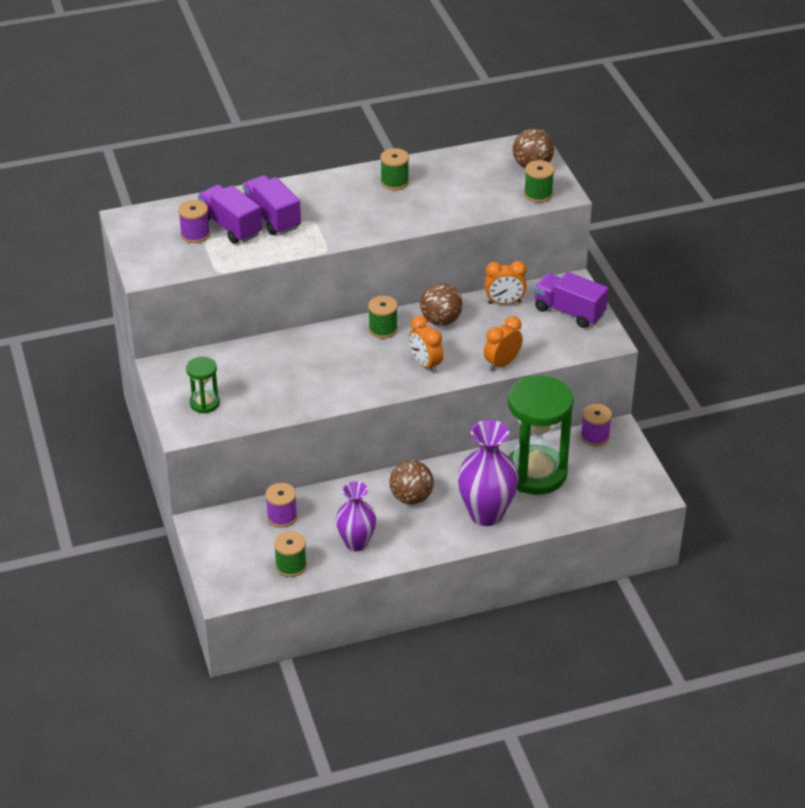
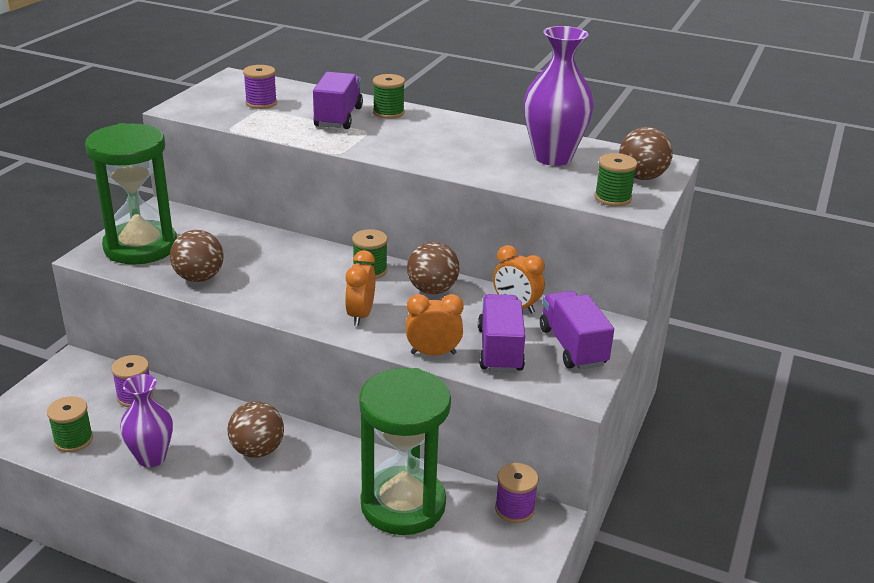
camera: 40 degrees right, 10 degrees down
green hourglass [186,357,220,413] -> green hourglass [85,123,177,264], size x2.16
purple truck [198,185,262,244] -> purple truck moved to [478,294,525,373]
green spool [380,148,409,190] -> green spool moved to [373,74,405,119]
purple vase [458,420,519,526] -> purple vase moved to [524,26,594,166]
none -> brown ball [170,230,224,282]

